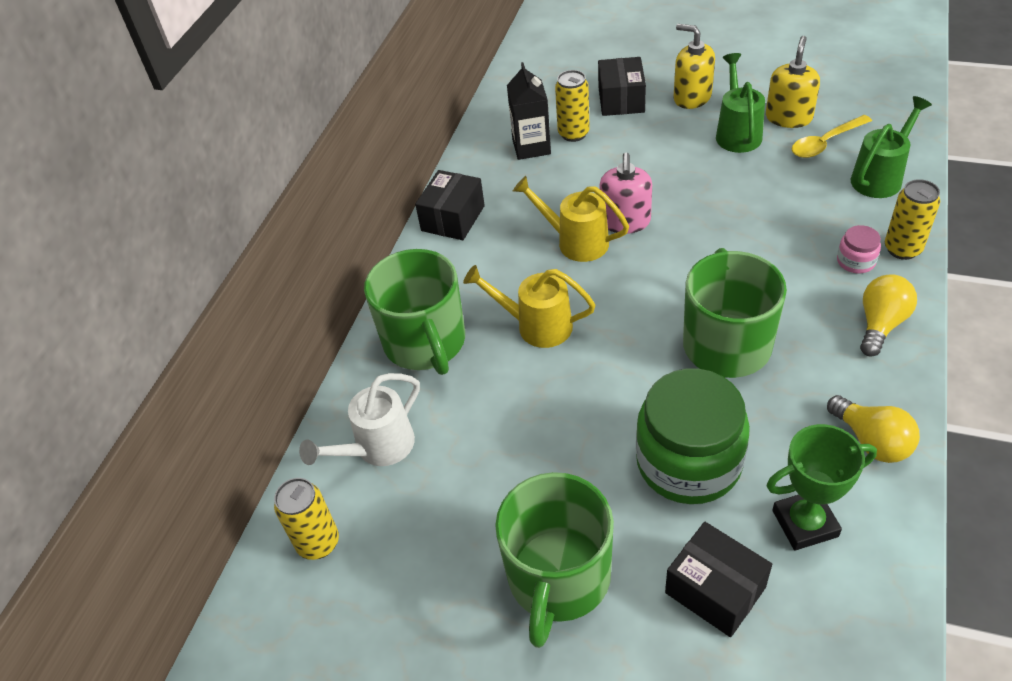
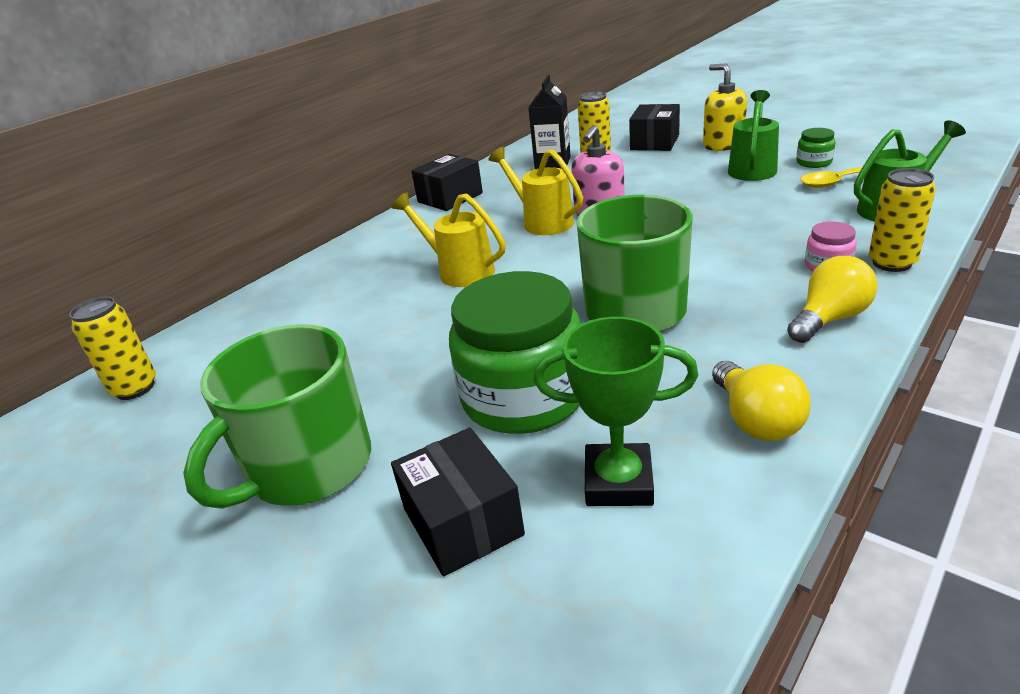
camera: 20 degrees right, 15 degrees down
white watering can [299,373,420,466] -> none
green mug [364,249,465,375] -> none
yellow soap dispenser [766,36,820,128] -> green jar [796,128,836,168]

